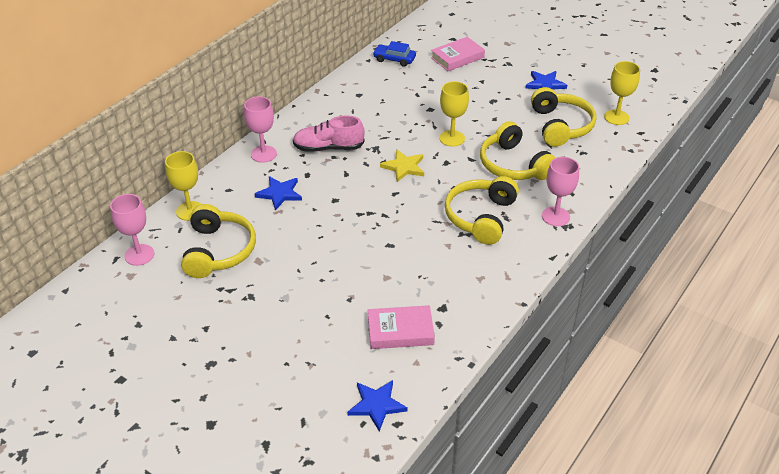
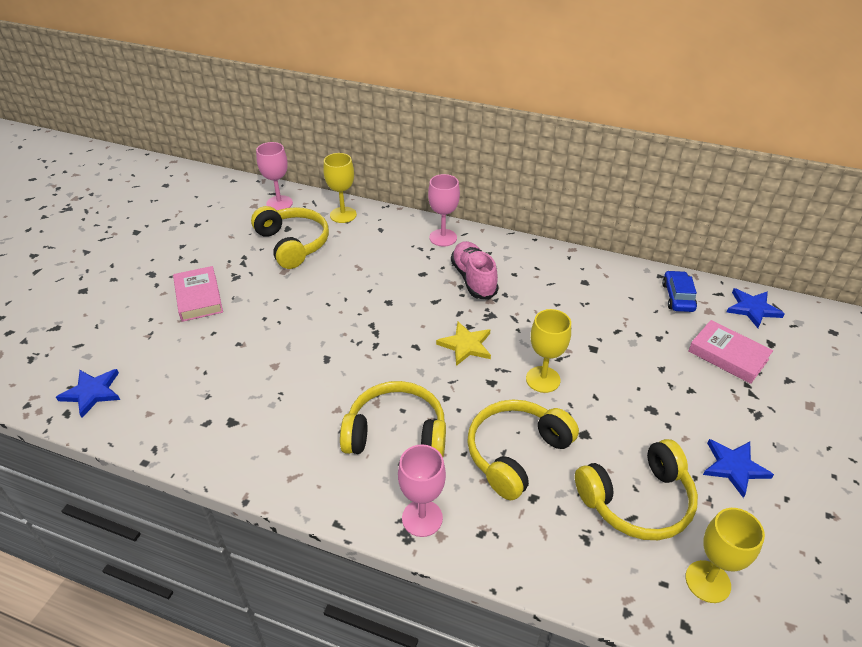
camera: 75 degrees right, 0 degrees up
yellow headphones [181,204,256,278] -> yellow headphones turned 105 degrees counterclockwise [251,206,329,269]
blue star [254,176,302,210] -> blue star moved to [727,288,785,328]
pink book [368,305,435,349] -> pink book moved to [173,266,223,322]

